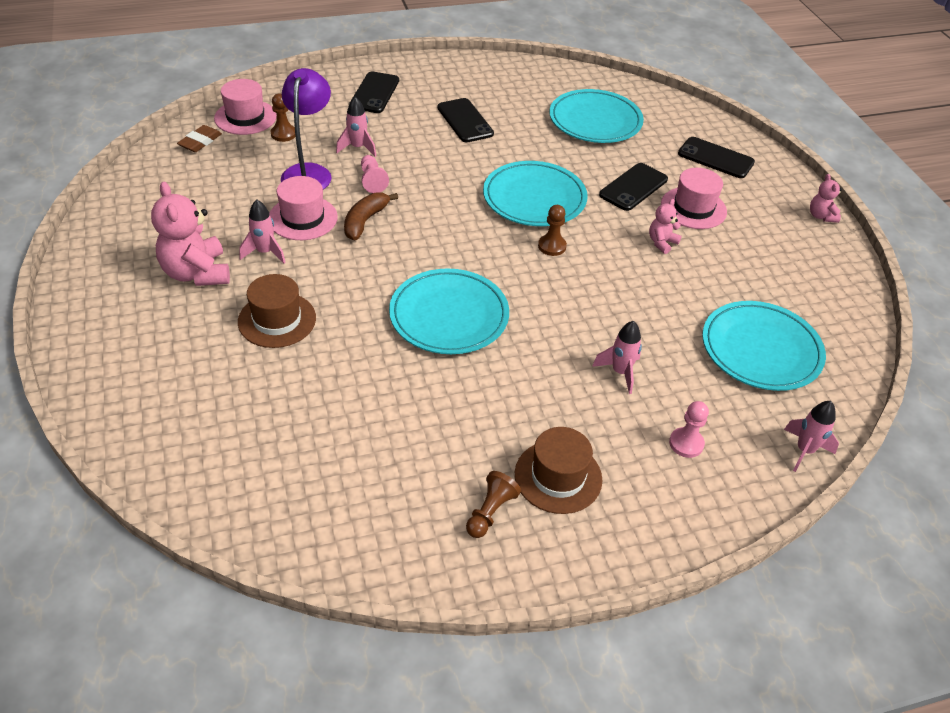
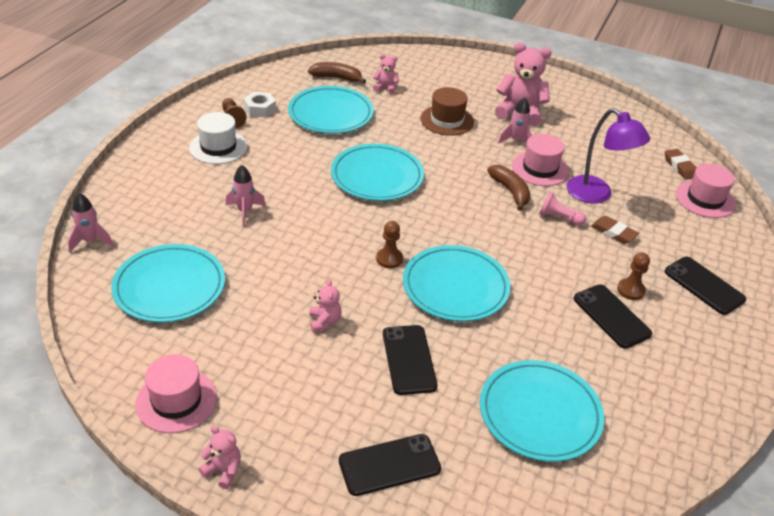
camera: 130 degrees right, 5 degrees down
brown pawn [271,93,296,142] -> brown pawn moved to [617,252,650,300]
pink rocket [336,97,376,157] -> brown eraser [591,216,639,244]
black phone [437,98,494,142] -> black phone turned 45 degrees clockwise [574,284,652,349]
brown hat [515,427,602,514] -> white hat [189,112,248,164]
pink hat [661,168,727,229] -> pink hat moved to [135,354,217,433]
pink pawn [669,401,709,458] -> none
none -> white nut [244,92,276,118]
none -> turquoise plate [288,86,374,134]
none -> brown banana [308,62,366,84]
none -> pink teddy bear [373,54,399,95]

